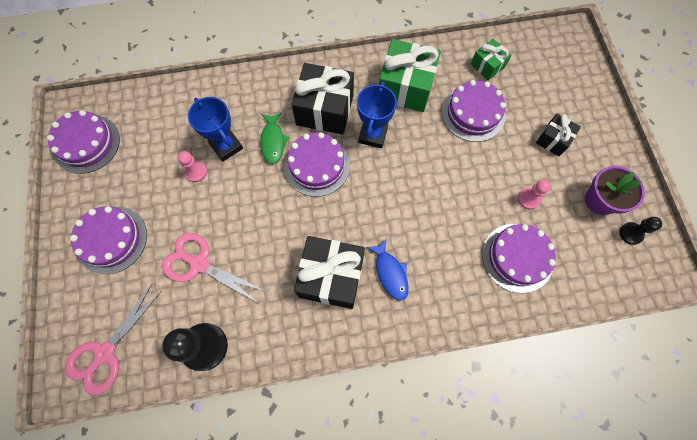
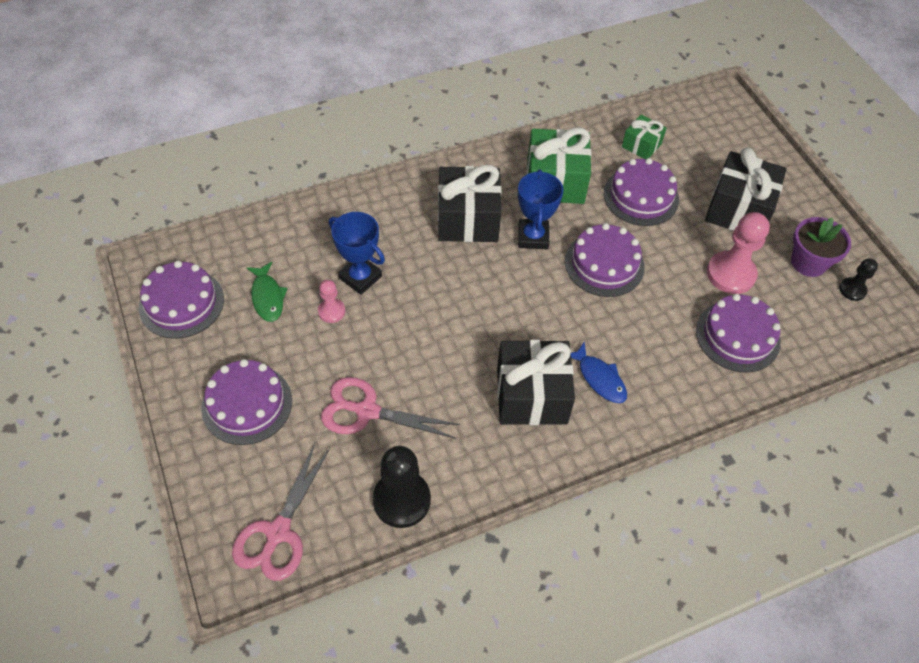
camera: 15 degrees left, 15 degrees down
green fish [261,112,289,164] -> green fish moved to [246,262,288,322]
purple cake [284,132,350,197] -> purple cake moved to [565,223,645,297]
pink pawn [518,180,551,210] -> pink pawn [707,212,770,294], size x1.87
black gift [536,114,581,156] -> black gift [705,147,787,231], size x1.85

